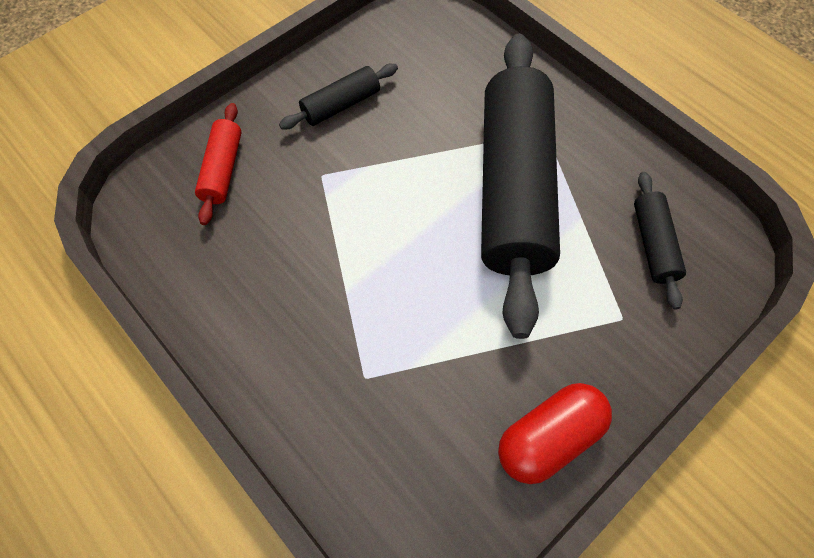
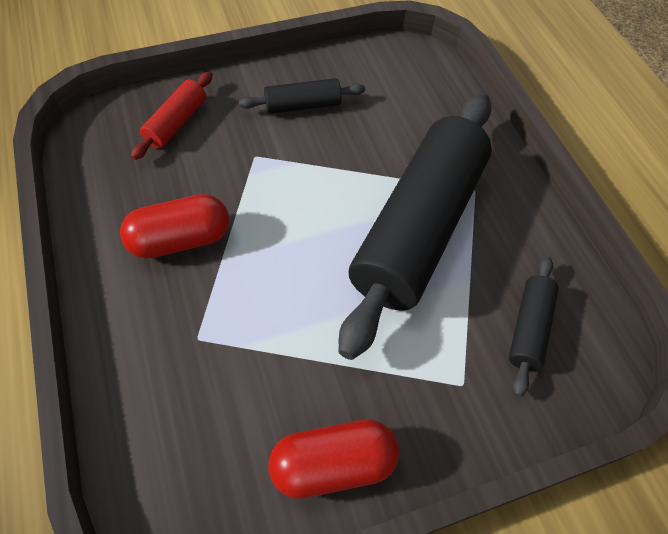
camera: 20 degrees right, 5 degrees down
none -> red capsule [120,194,229,259]

